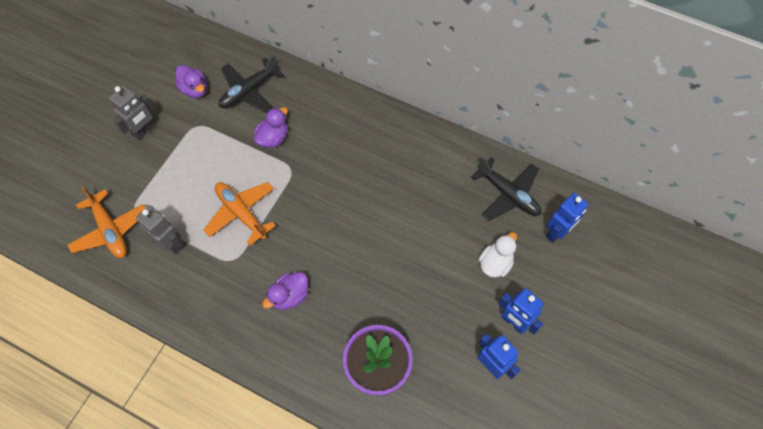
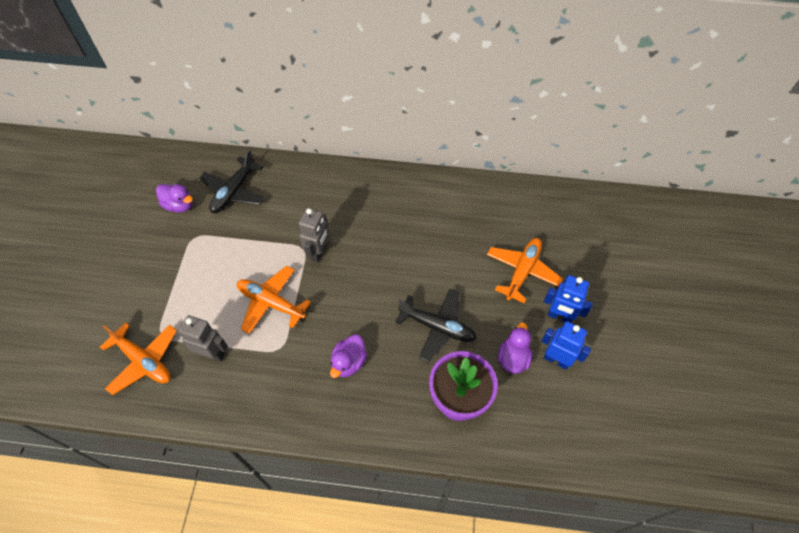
camera: 20 degrees left, 5 degrees down
grey robot [109,86,155,140] -> grey robot moved to [299,208,329,262]
purple duck [254,107,288,148] -> purple duck moved to [498,323,532,374]
black plane [471,156,541,221] -> black plane moved to [395,289,476,362]
white duck [478,232,517,278] -> orange plane [487,238,563,303]
blue robot [546,193,588,243] -> none

